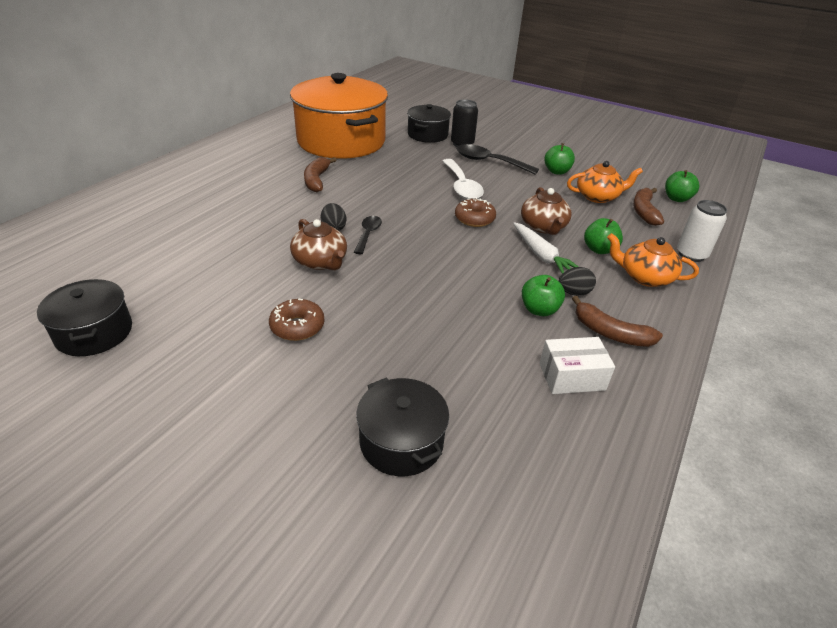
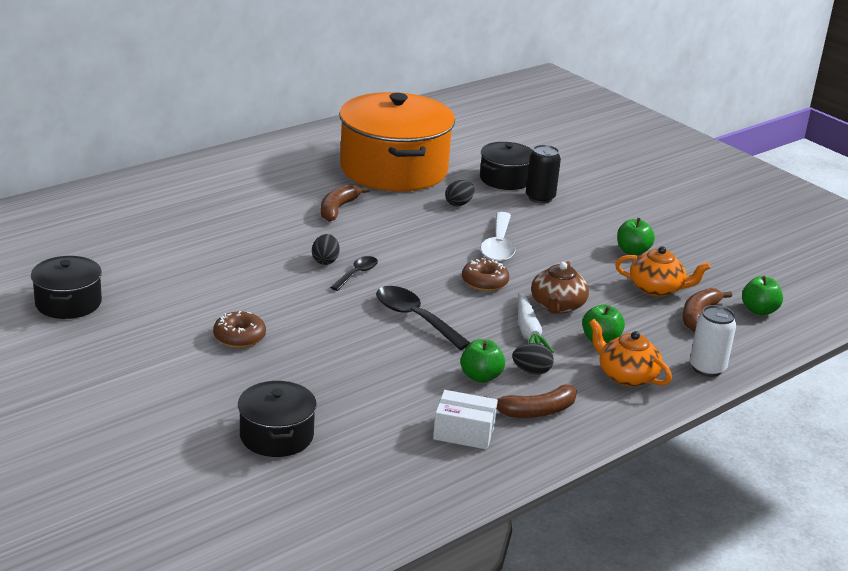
camera: 20 degrees right, 10 degrees down
brown teapot [290,219,347,270] -> none
black spoon [456,144,539,175] -> black spoon moved to [376,286,470,350]
brown banana [572,296,663,347] -> brown banana turned 75 degrees counterclockwise [485,384,577,418]
none -> black egg [445,180,474,206]

